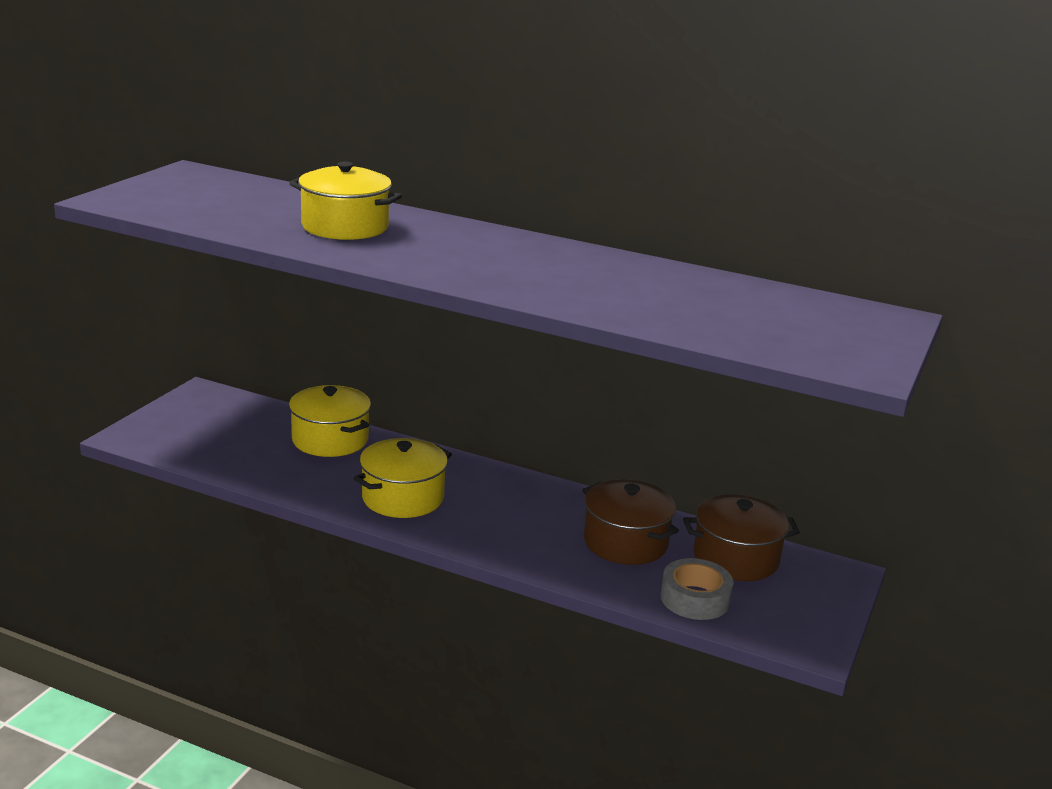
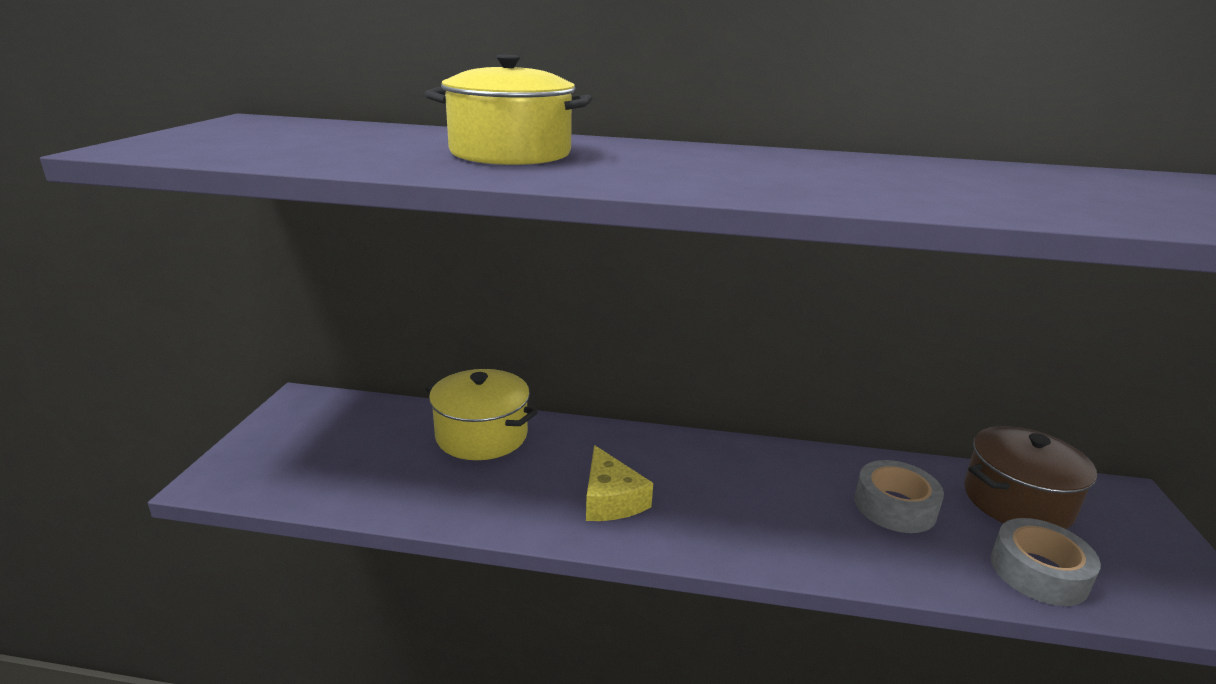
camera: 15 degrees left, 0 degrees up
yellow pot [354,438,452,518] -> yellow cheese [586,445,653,521]
brown pot [583,479,679,565] -> grey tape [854,460,944,533]

